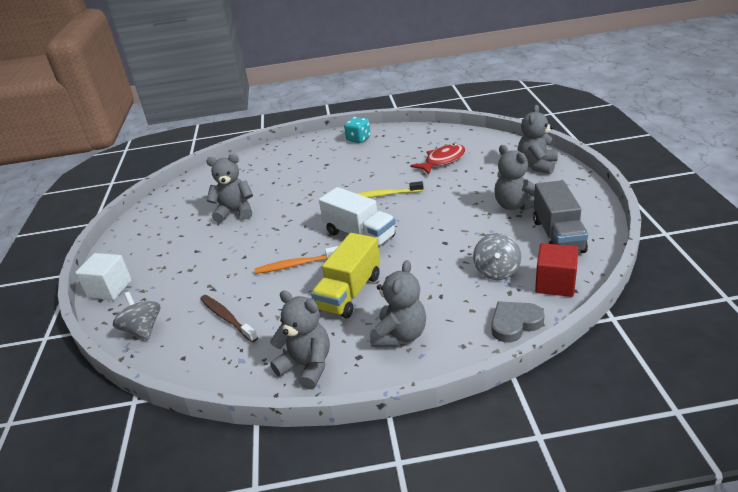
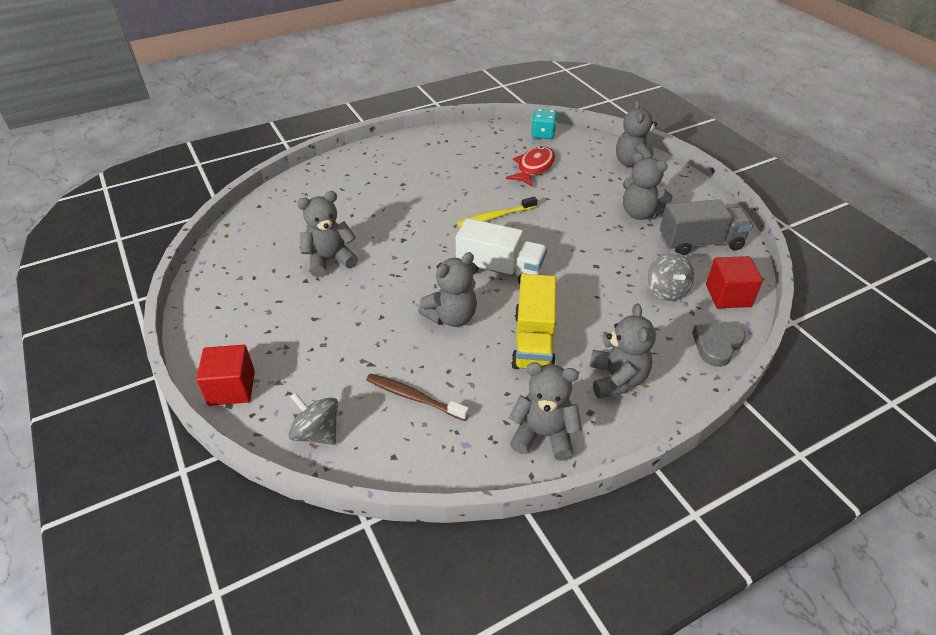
camera: 25 degrees left, 10 degrees up
white cube [75,253,132,300] -> red cube [196,345,255,406]
orange toothbrush [254,246,338,274] -> grey teddy bear [418,252,477,327]
turquoise dice [344,117,371,143] -> turquoise dice moved to [531,109,557,139]
grey truck [533,180,588,253] -> grey truck turned 75 degrees counterclockwise [660,199,753,255]

